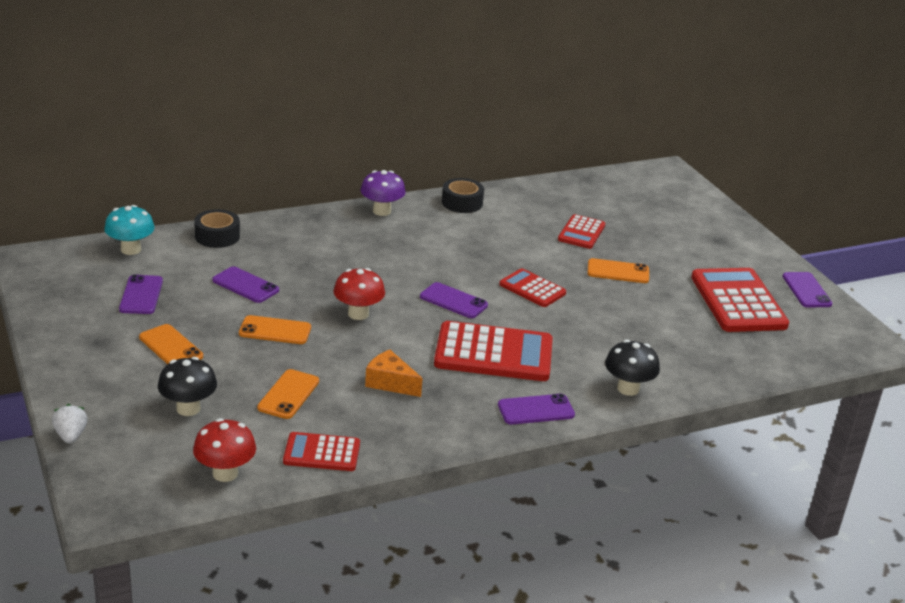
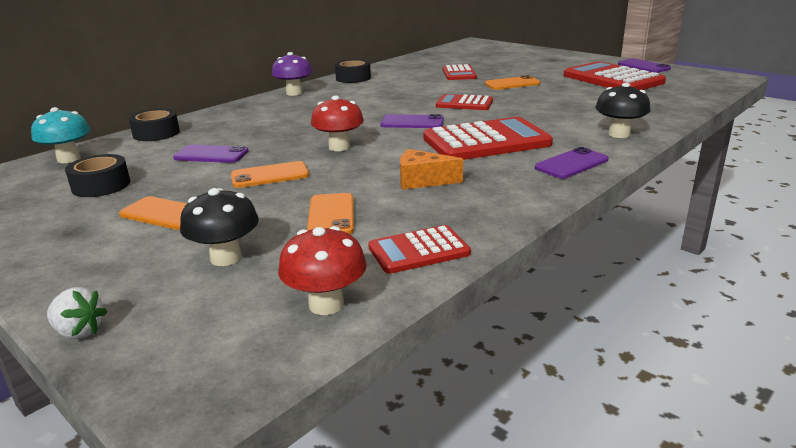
camera: 20 degrees left, 5 degrees down
white strawberry [52,404,88,443] -> white strawberry turned 150 degrees clockwise [47,287,108,339]
purple phone [119,274,163,314] -> black tape [65,154,130,197]

